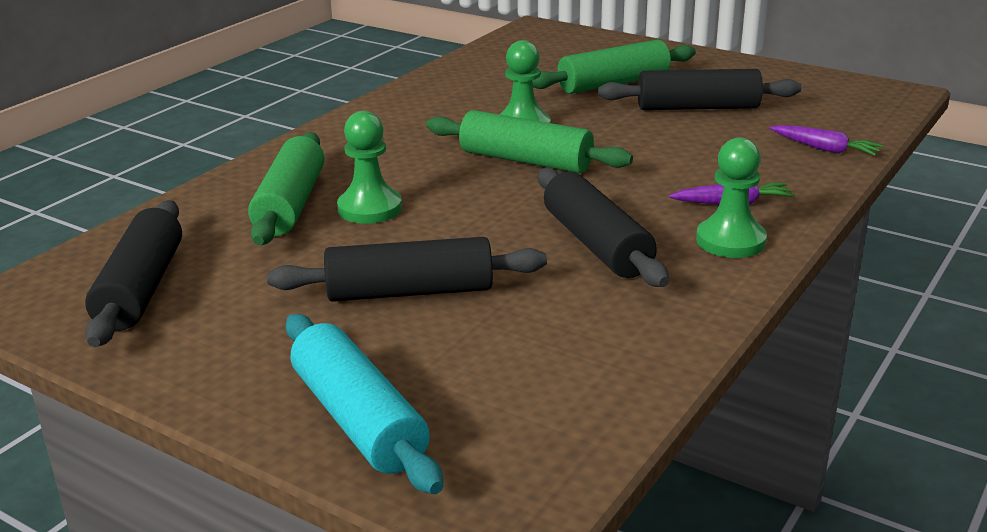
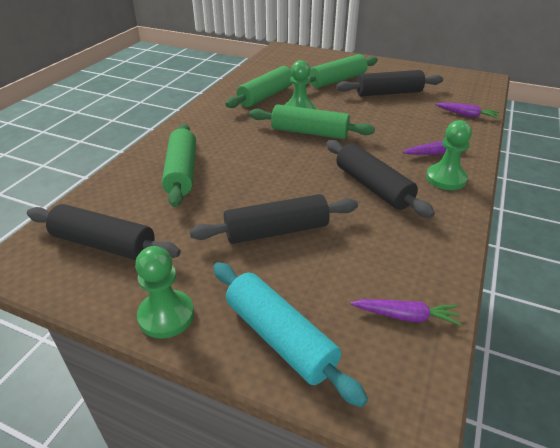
camera: 10 degrees left, 10 degrees up
black rolling pin [85,200,182,347] -> black rolling pin turned 60 degrees counterclockwise [27,204,181,260]
green pawn [337,111,402,224] -> green pawn moved to [135,246,194,338]
none -> green rolling pin [226,66,293,108]
none -> purple carrot [350,299,462,326]

